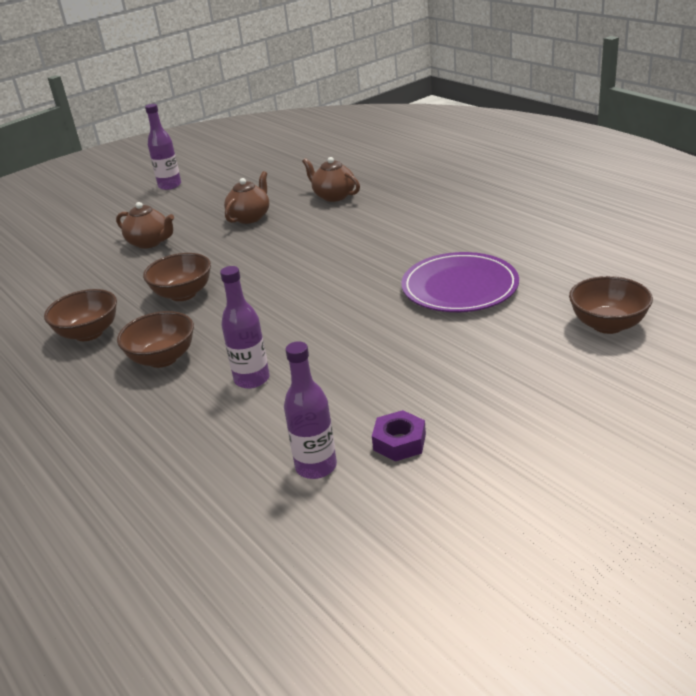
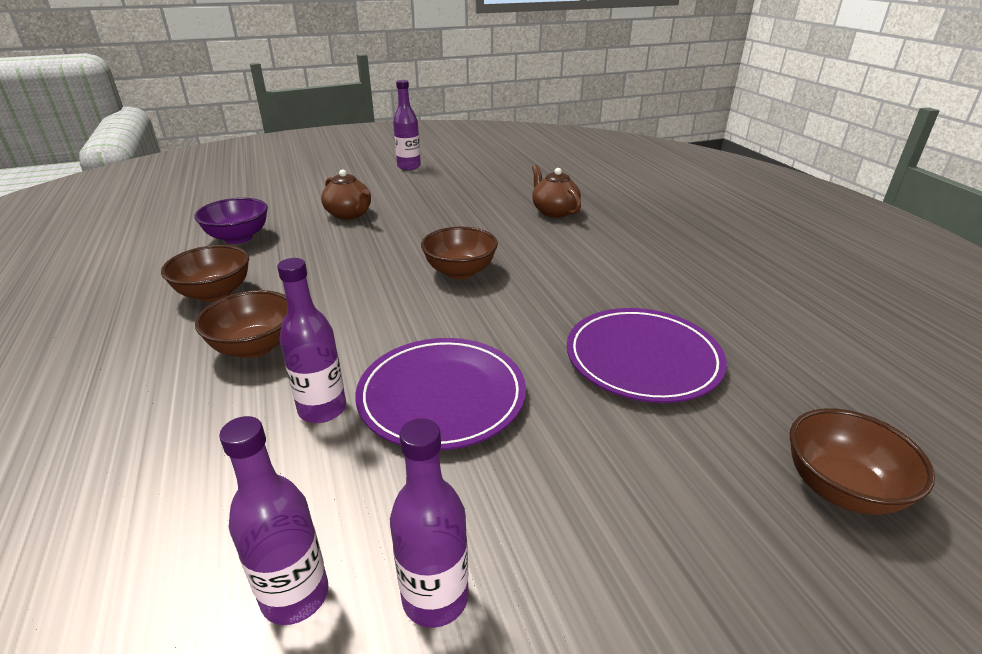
camera: 15 degrees right, 0 degrees up
brown bowl [143,253,211,301] -> brown bowl moved to [421,227,498,279]
brown teapot [224,171,269,224] -> none
purple nut [372,410,426,461] -> purple bottle [390,418,469,628]
none -> purple bowl [194,198,268,244]
none -> purple plate [355,338,526,450]

